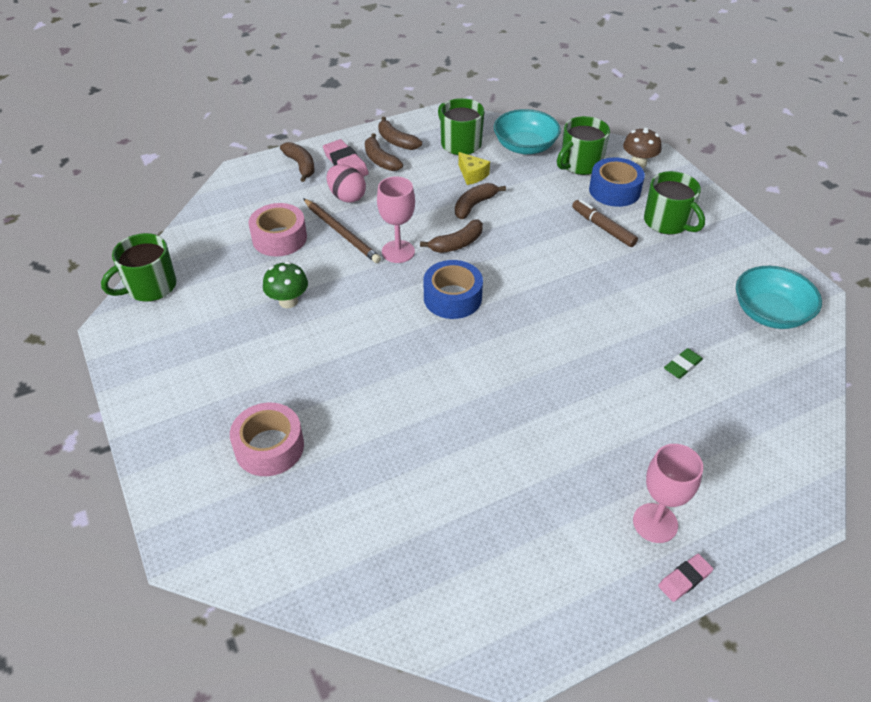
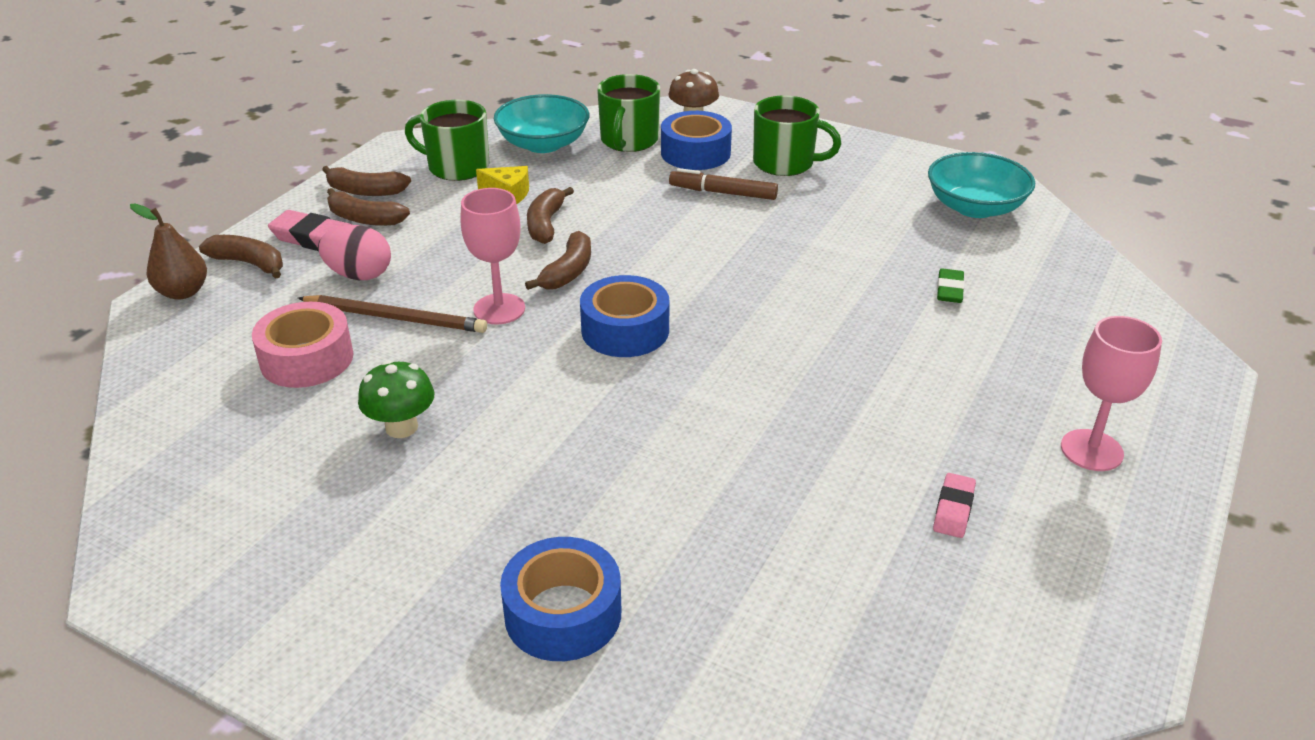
camera: 35 degrees left, 10 degrees down
green mug [101,233,176,302] -> none
pink tape [230,403,304,476] -> blue tape [500,537,621,661]
pink eraser [658,554,713,602] -> pink eraser moved to [933,473,976,538]
none -> brown pear [130,204,207,300]

